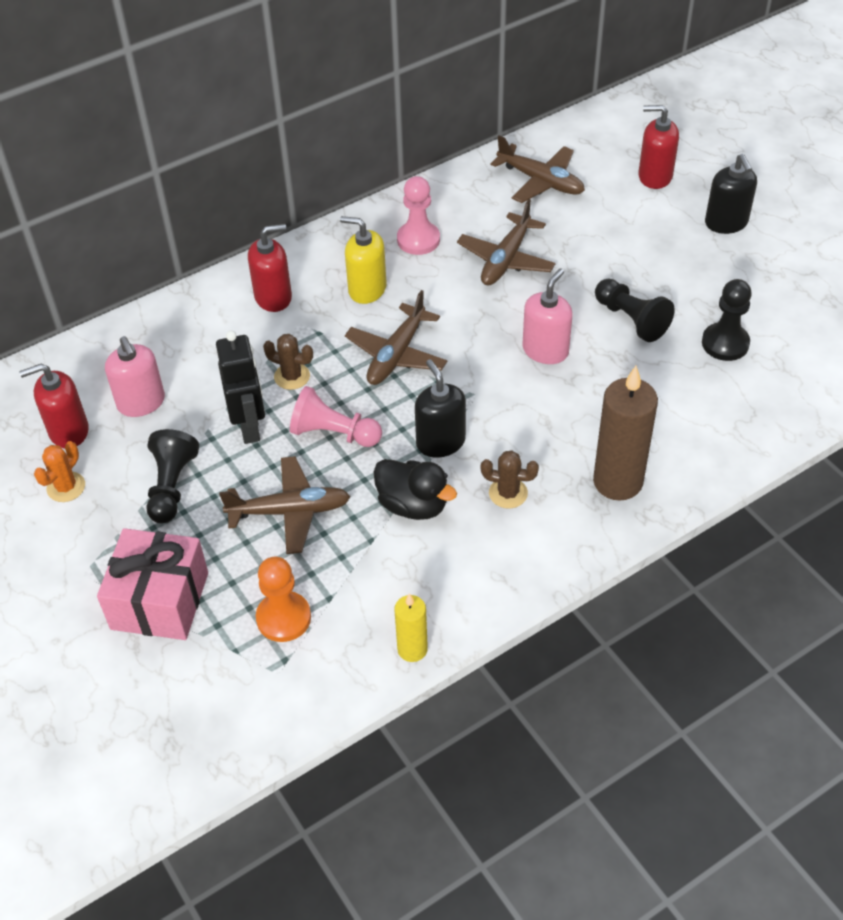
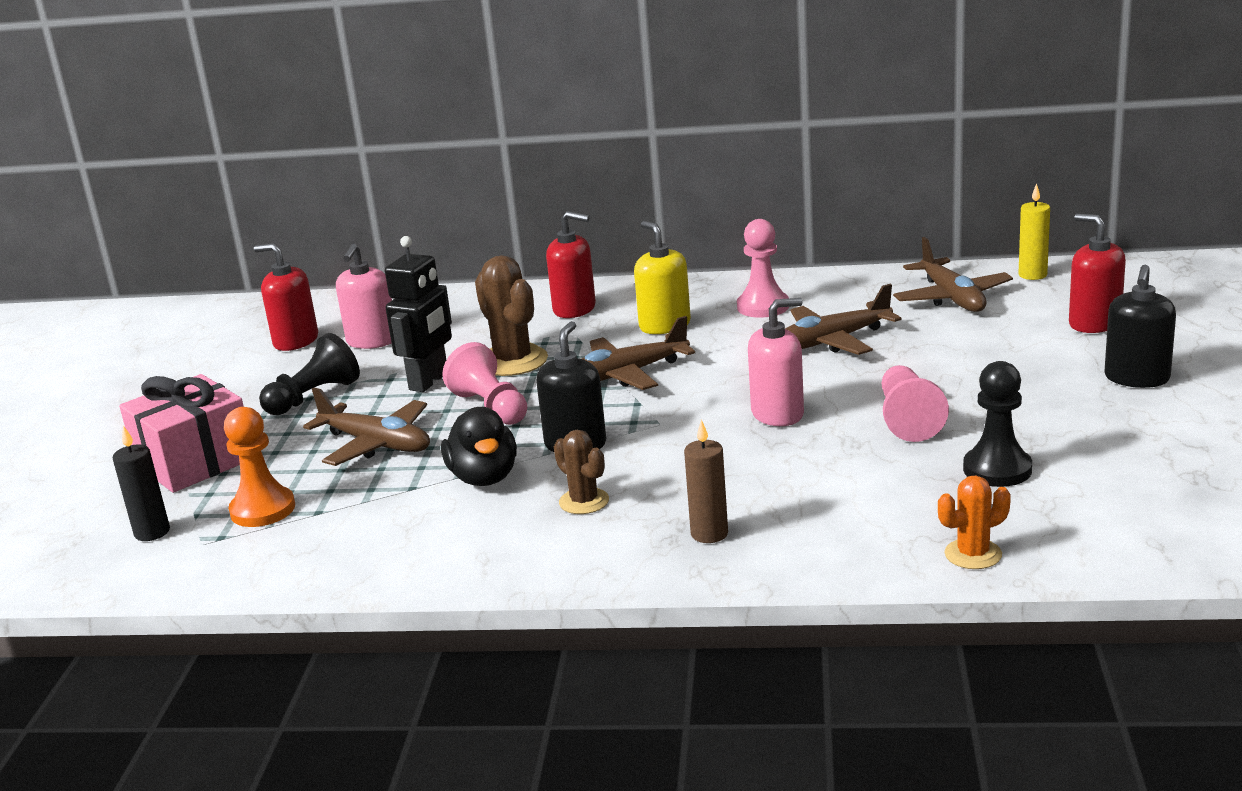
camera: 40 degrees right, 25 degrees down
orange cactus [34,441,85,502] -> orange cactus moved to [938,476,1011,569]
brown cactus [263,334,313,390] -> brown cactus [475,255,548,376], size x1.70
yellow candle [394,593,428,662] -> yellow candle moved to [1018,183,1050,280]
brown candle [593,366,658,501] -> brown candle [684,419,728,543], size x0.55
black pawn [595,279,675,342] -> pink pawn [882,365,949,442]
none -> black candle [113,425,170,541]

